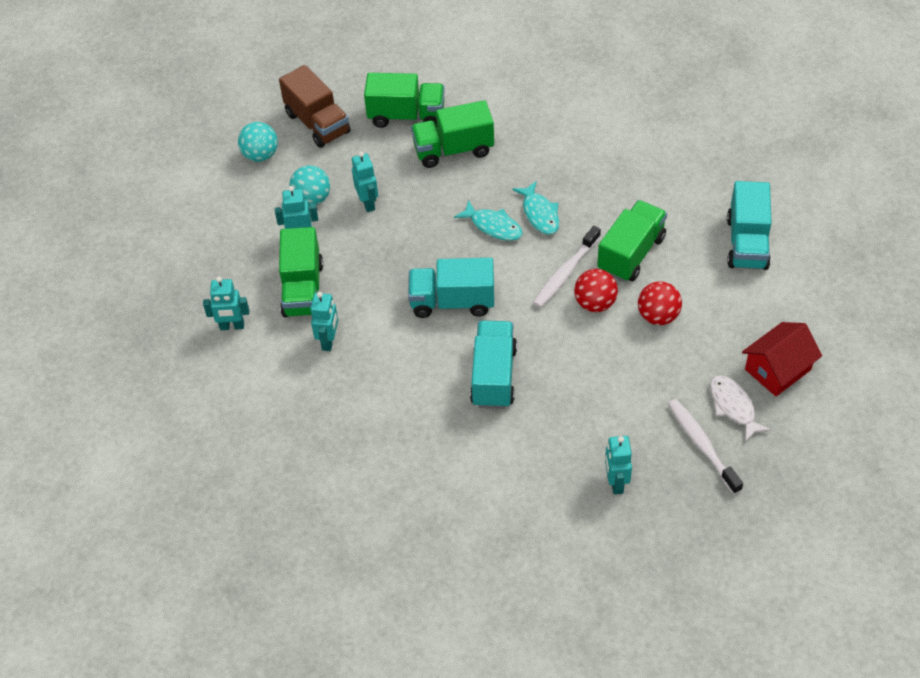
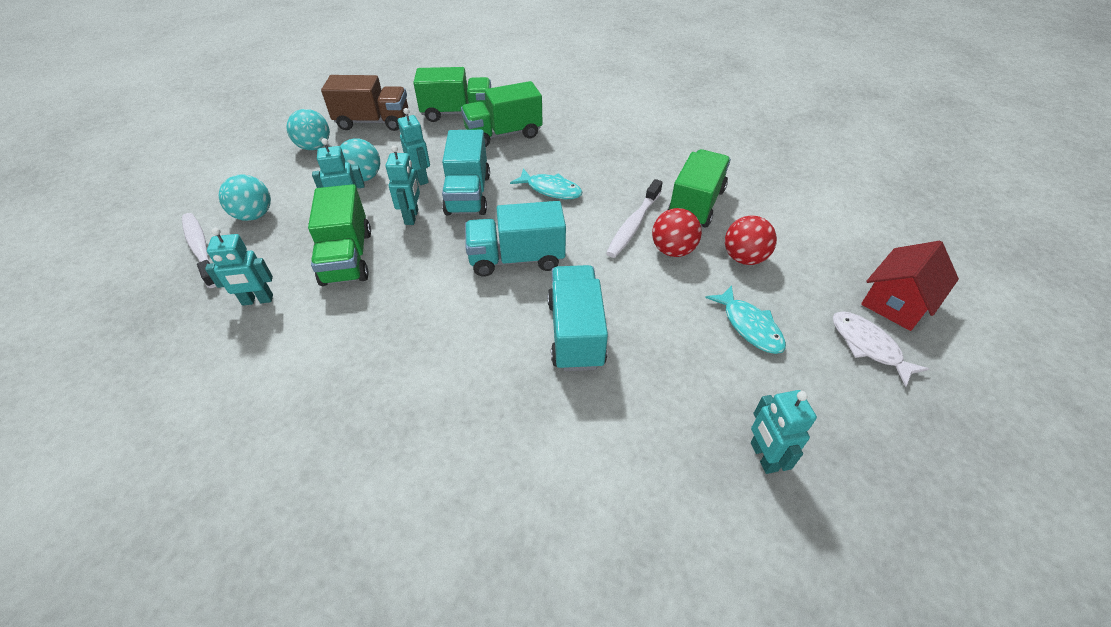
camera: 10 degrees left, 5 degrees down
brown truck [279,65,351,148] -> brown truck turned 45 degrees counterclockwise [321,75,408,131]
turquoise robot [310,292,338,351] -> turquoise robot moved to [386,145,420,225]
turquoise fish [512,181,559,235] -> turquoise fish moved to [705,285,786,354]
white toothbrush [668,399,743,494] -> white toothbrush moved to [182,213,216,288]
turquoise truck [727,181,772,270] -> turquoise truck moved to [442,130,490,216]
none -> turquoise ball [219,175,271,221]

